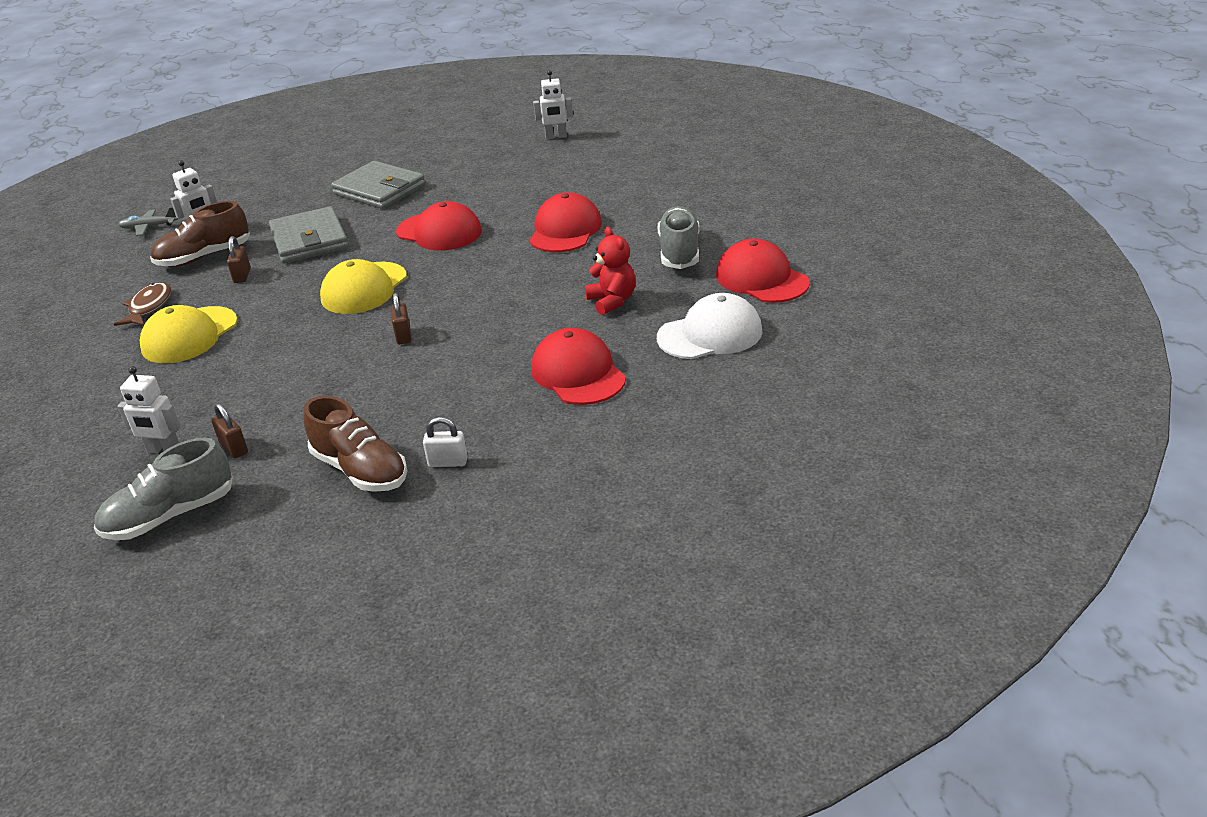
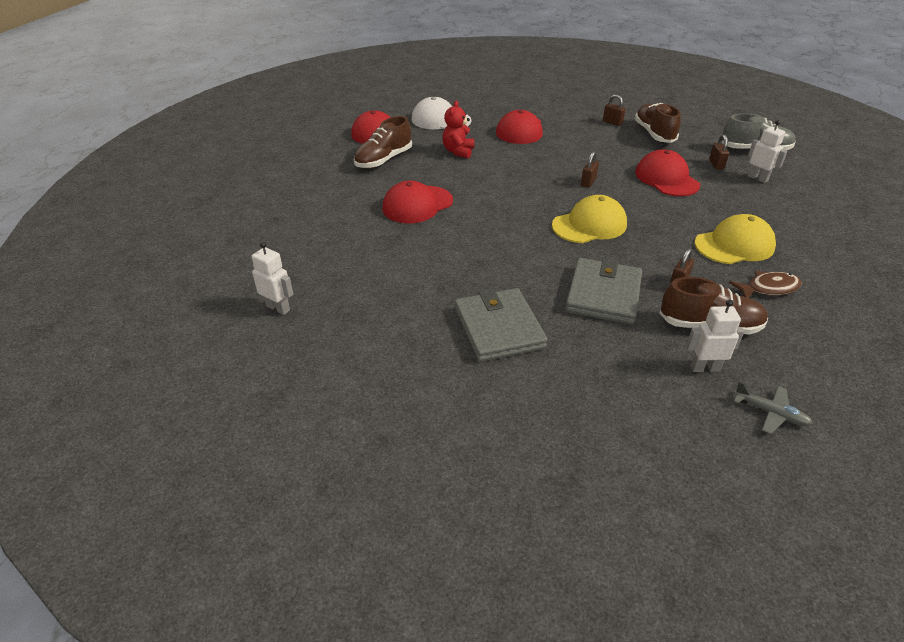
camera: 145 degrees left, 5 degrees up
brown fish [114,282,171,326] -> brown fish turned 150 degrees counterclockwise [729,271,802,298]
red cap [396,201,482,250] -> red cap moved to [635,149,700,196]
white padlock [423,417,468,467] -> brown padlock [603,95,626,126]
grey shoe [658,206,700,269] -> brown shoe [354,116,412,168]

